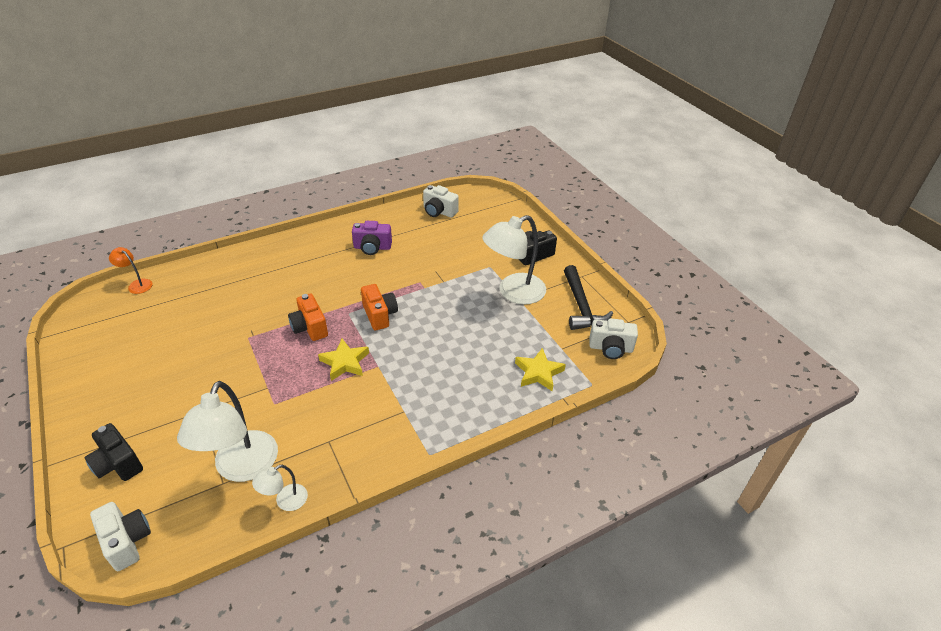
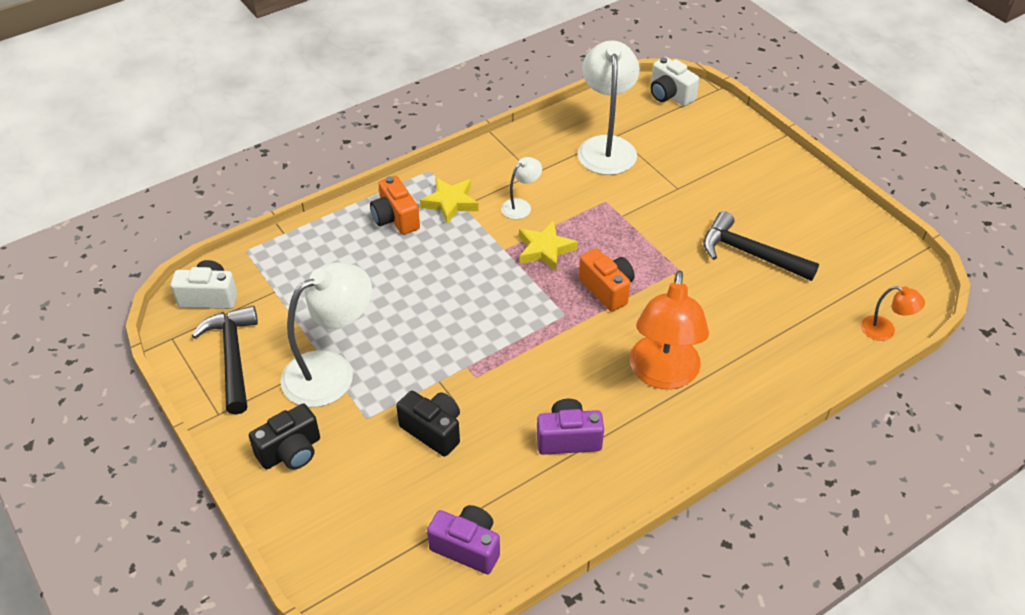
camera: 175 degrees right, 5 degrees up
black camera [84,423,143,481] -> black camera moved to [396,391,460,456]
white lamp [252,465,308,511] -> white lamp moved to [501,157,542,219]
orange camera [361,284,398,330] -> orange camera moved to [370,176,420,235]
white camera [423,185,459,218] -> purple camera [427,505,500,574]
yellow star [515,348,566,391] -> yellow star moved to [420,177,479,224]
none -> orange lamp [630,270,709,389]
none -> black hammer [703,211,819,281]

